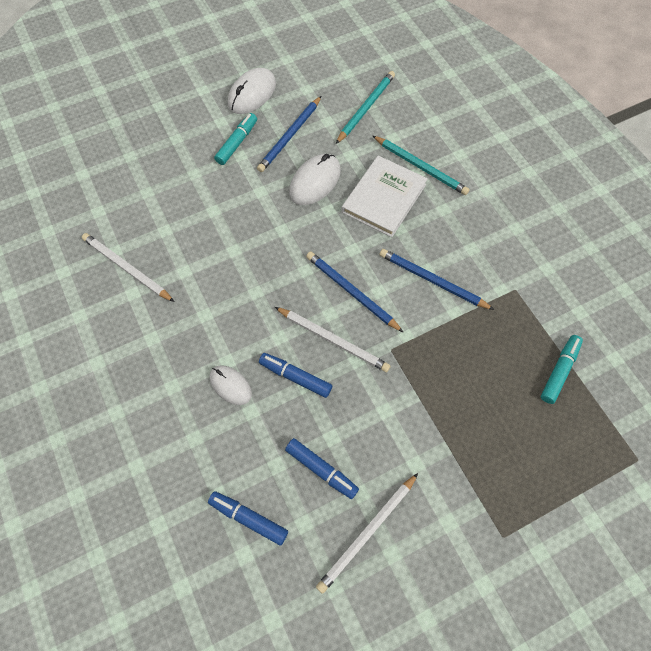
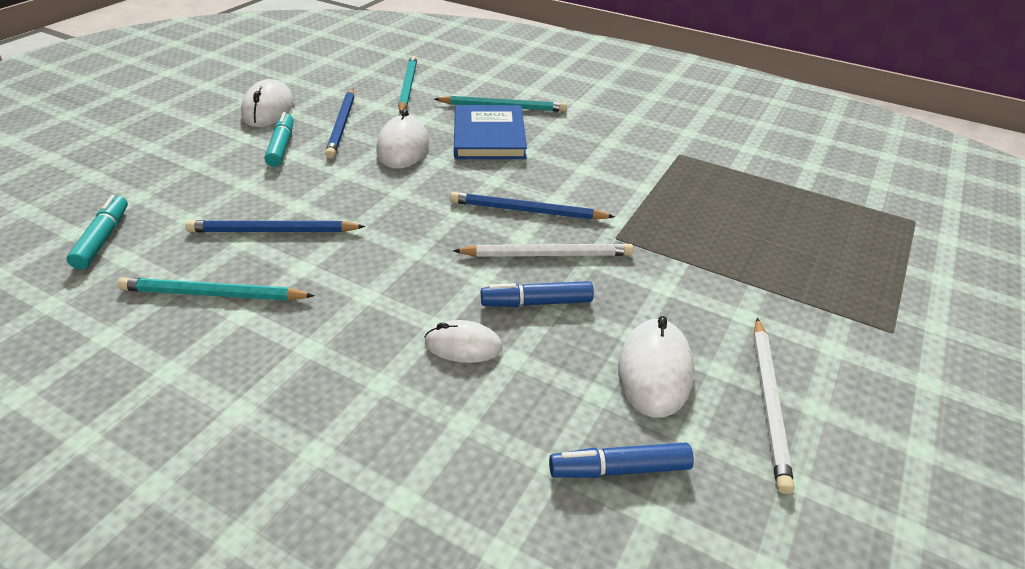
camera: 35 degrees left, 25 degrees down
white pencil [82,233,175,302] -> turquoise pencil [117,277,315,301]
blue marker [285,438,359,499] -> white mouse [618,316,694,417]
white book [342,156,428,237] -> blue book [454,105,527,159]
blue pencil [379,249,494,310] -> blue pencil moved to [185,220,366,232]
turquoise marker [541,335,583,404] -> turquoise marker moved to [66,195,128,269]

